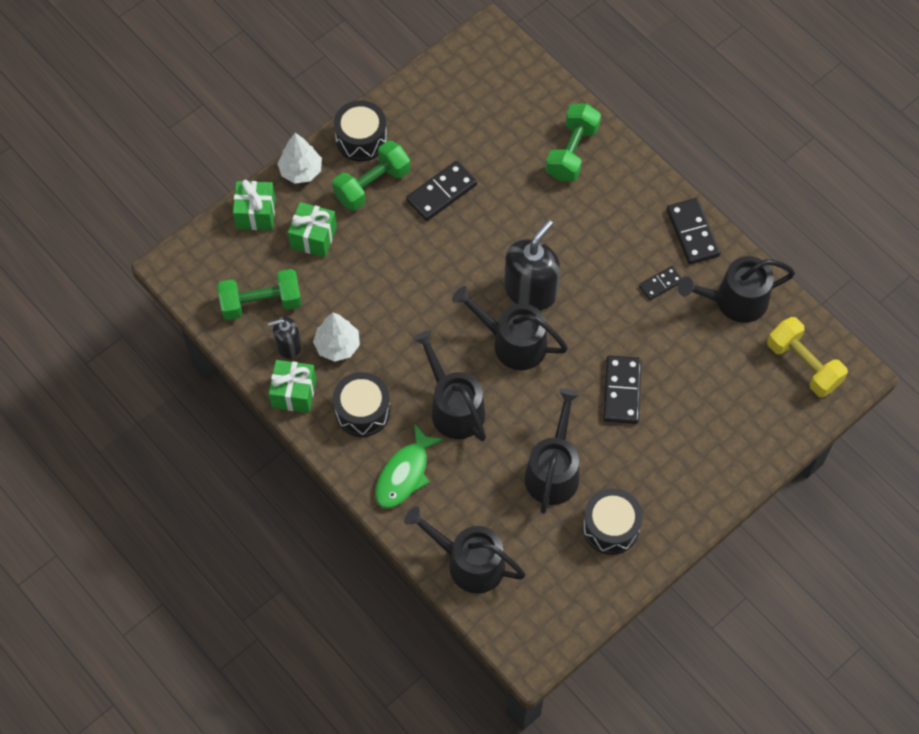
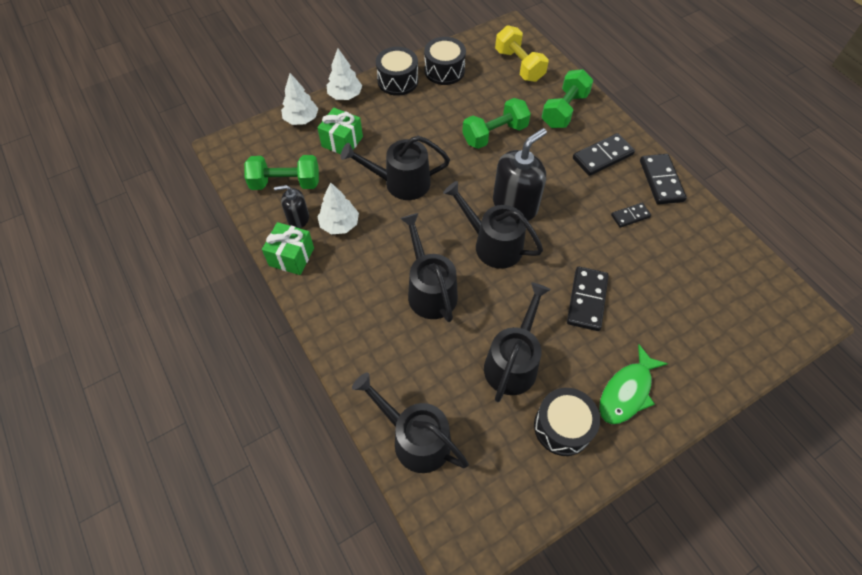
camera: 10 degrees right, 5 degrees down
green gift [233,180,276,230] -> white tree [281,73,318,125]
green dumbbell [332,141,410,211] -> green dumbbell moved to [462,98,531,149]
black drum [333,372,391,437] -> black drum moved to [424,37,466,85]
green fish [375,424,444,509] -> green fish moved to [599,344,668,424]
black domino [406,161,477,221] -> black domino moved to [573,133,635,176]
black watering can [678,256,795,323] -> black watering can moved to [341,136,450,200]
yellow dumbbell [767,317,848,397] -> yellow dumbbell moved to [495,25,549,82]

